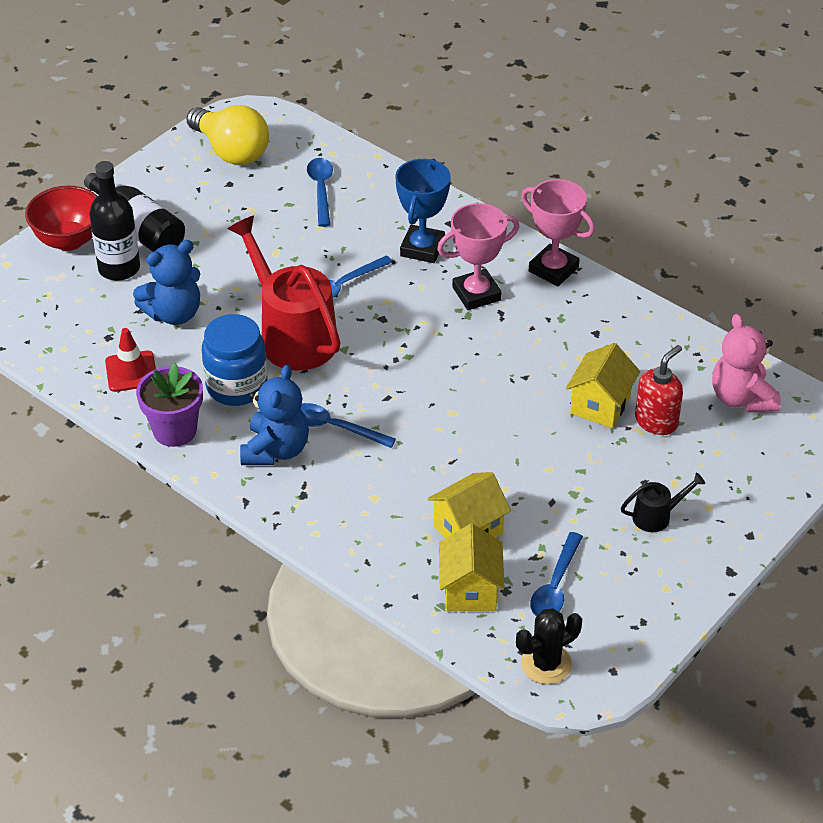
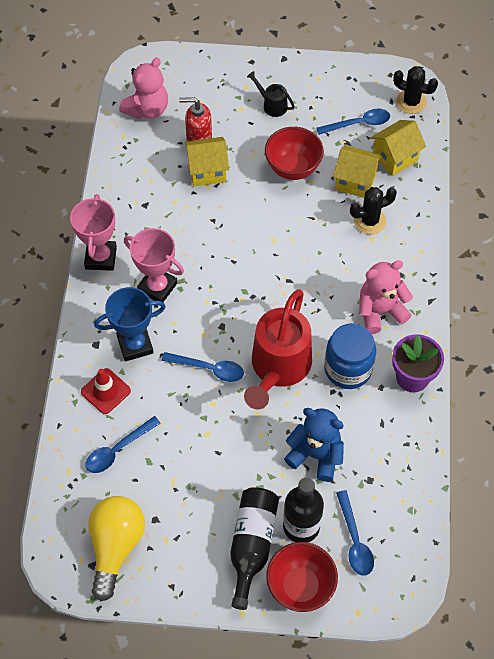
camera: 125 degrees left, 15 degrees up
red traffic cone [105,328,156,392] -> red traffic cone moved to [81,368,131,414]
blue teddy bear [240,365,309,465] -> pink teddy bear [359,260,413,334]
blue spoon [301,403,396,448] -> blue spoon moved to [336,490,374,576]
none -> red bowl [265,127,324,180]
none -> black cactus [350,187,397,234]

